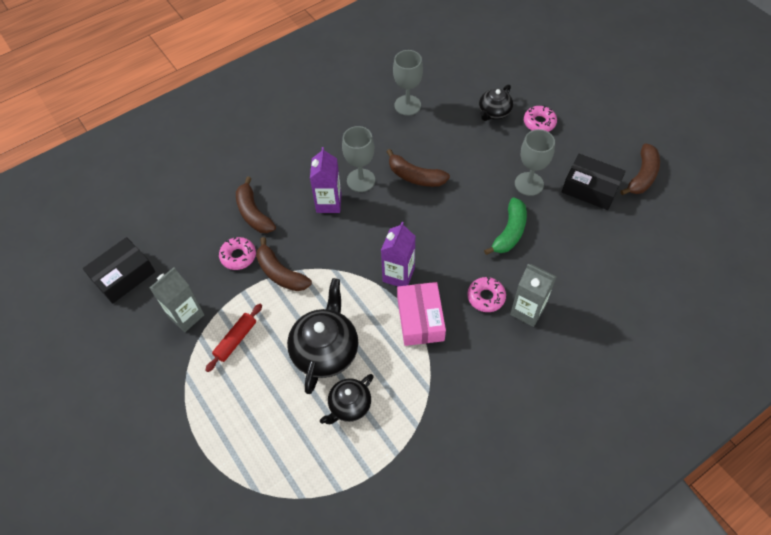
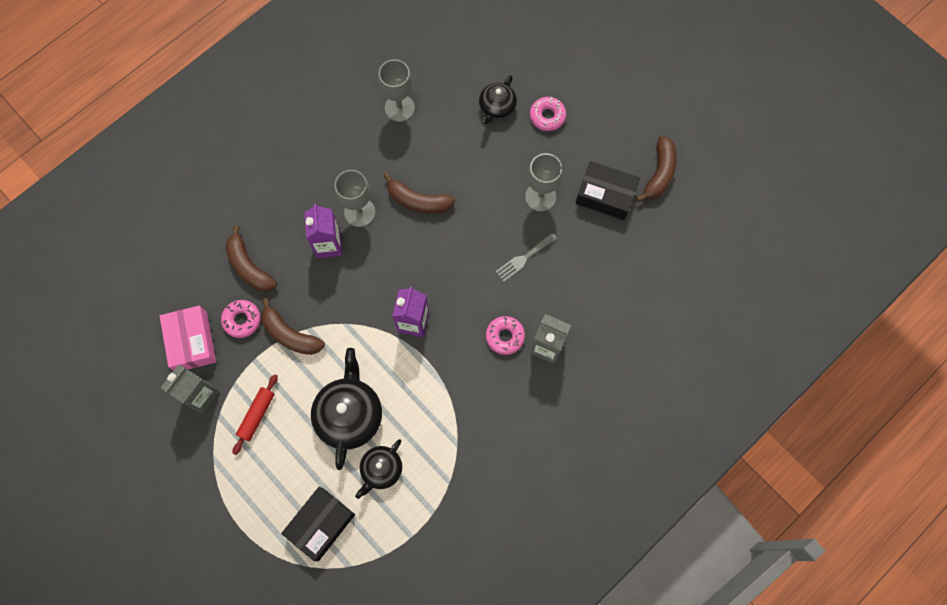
camera: 10 degrees left, 15 degrees up
black box [83,237,155,304] -> black box moved to [281,487,355,561]
pink box [397,282,446,346] -> pink box moved to [160,306,216,370]
green banana [484,197,527,255] -> grey fork [495,233,557,282]

